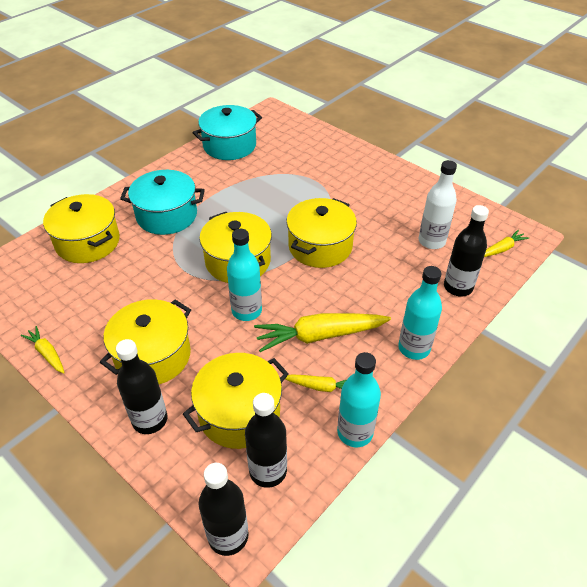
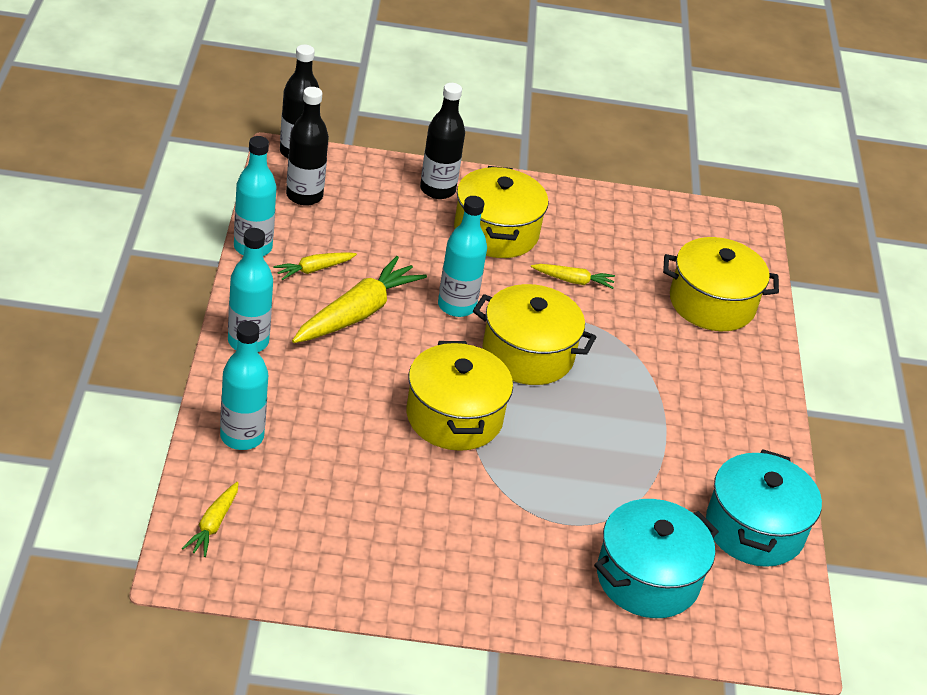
camera: 135 degrees right, 5 degrees down
yellow carrot [21,326,65,374] -> yellow carrot moved to [531,264,615,289]
turquoise pot [120,170,205,235] -> turquoise pot moved to [594,499,719,618]
yellow pot [183,353,289,449] -> none
white bottle [419,160,457,249] -> none
black bottle [444,205,489,297] -> turquoise bottle [220,321,268,450]

